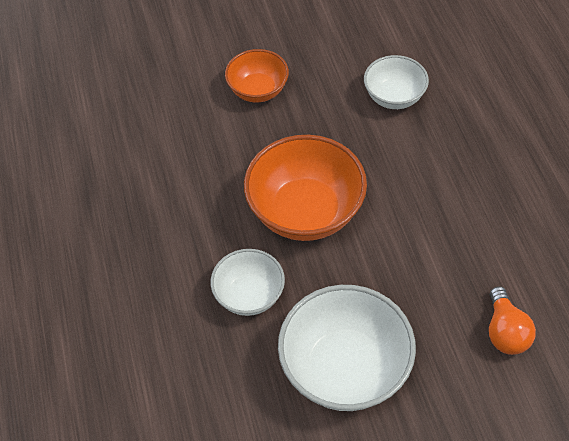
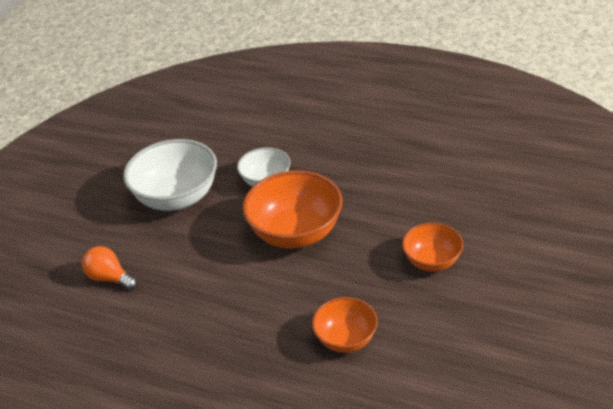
camera: 130 degrees right, 15 degrees down
white bowl [364,55,429,109] -> orange bowl [312,297,378,353]

